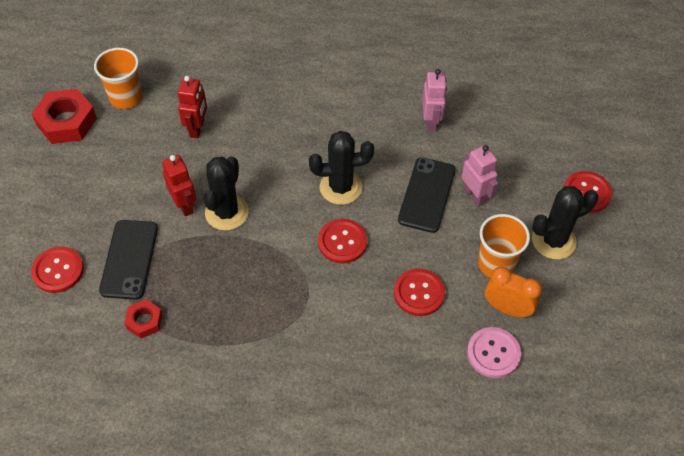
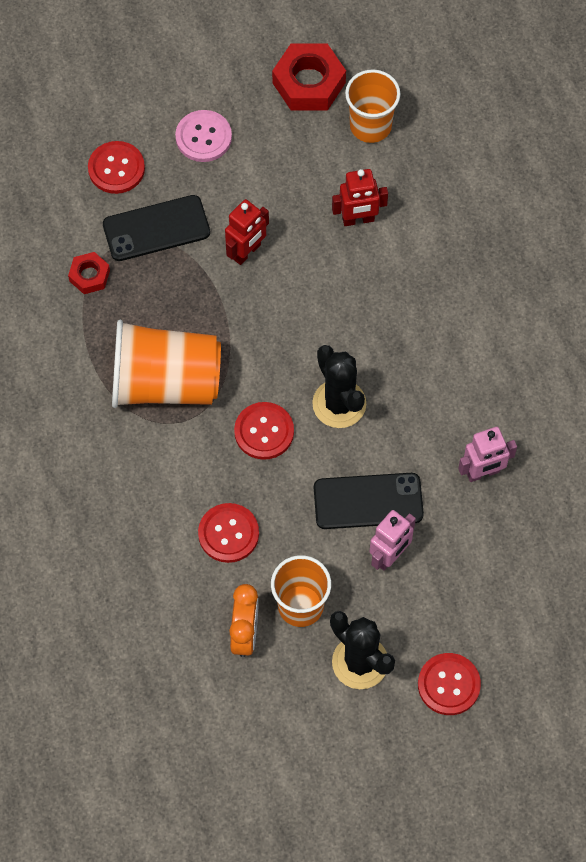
camera: 70 degrees right, 10 degrees up
black cactus [203,156,249,231] -> none
pink button [467,327,521,378] -> pink button moved to [175,110,232,162]
none -> orange cup [112,320,221,408]

